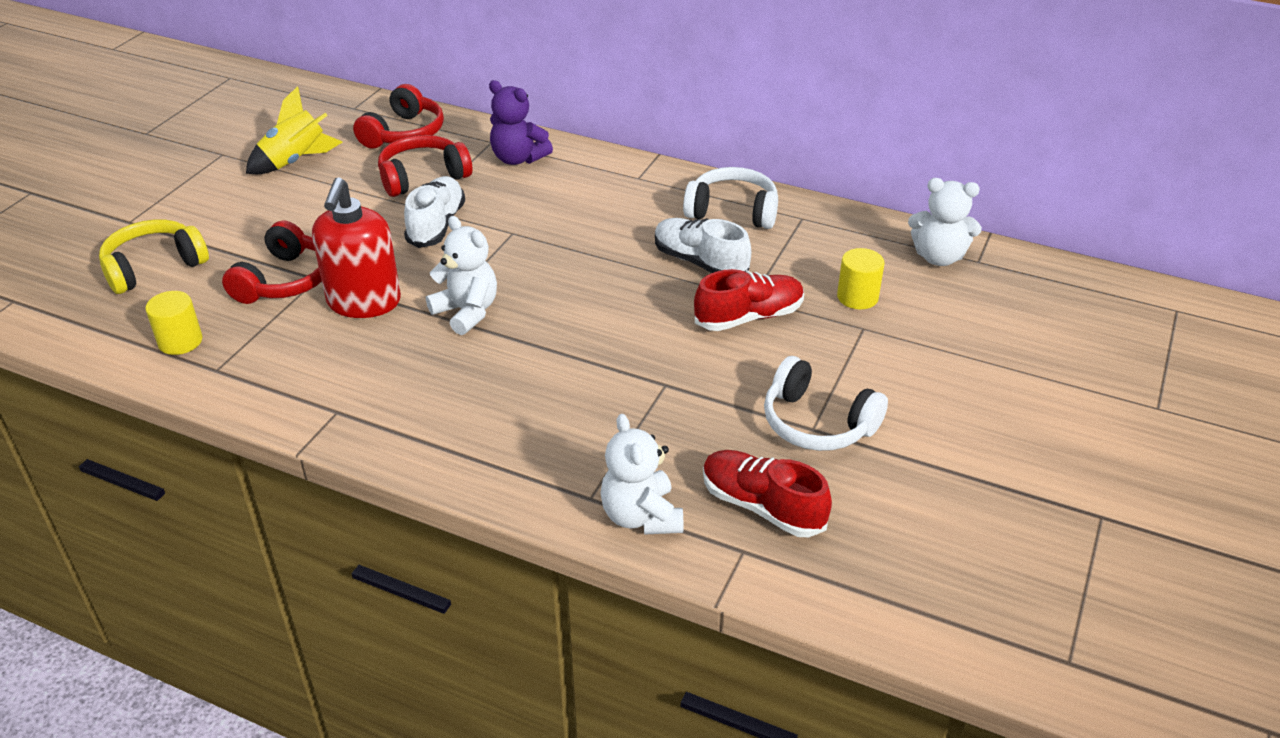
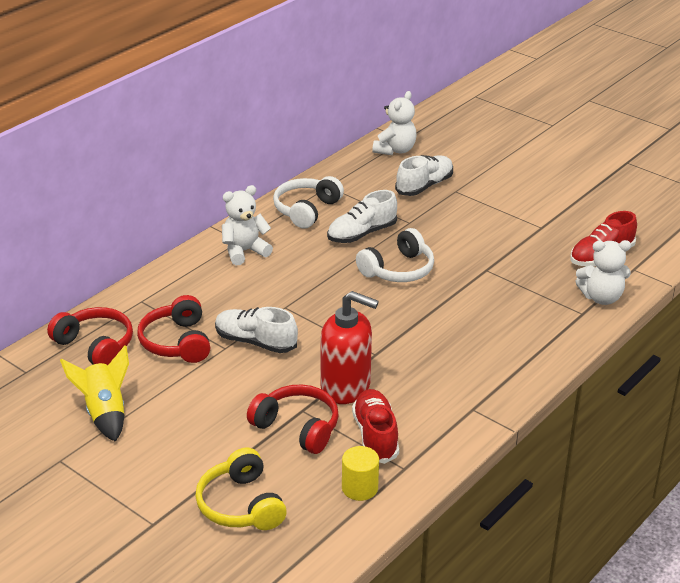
camera: 75 degrees left, 5 degrees down
white teddy bear [426,216,497,335] -> white teddy bear moved to [222,185,273,266]
purple teddy bear [489,80,553,165] -> none
red shoe [694,269,804,331] -> red shoe moved to [352,389,399,464]
white headphones [764,356,888,451] -> white headphones moved to [356,228,434,282]
yellow cylinder [837,248,884,310] -> white shoe [395,155,453,196]

